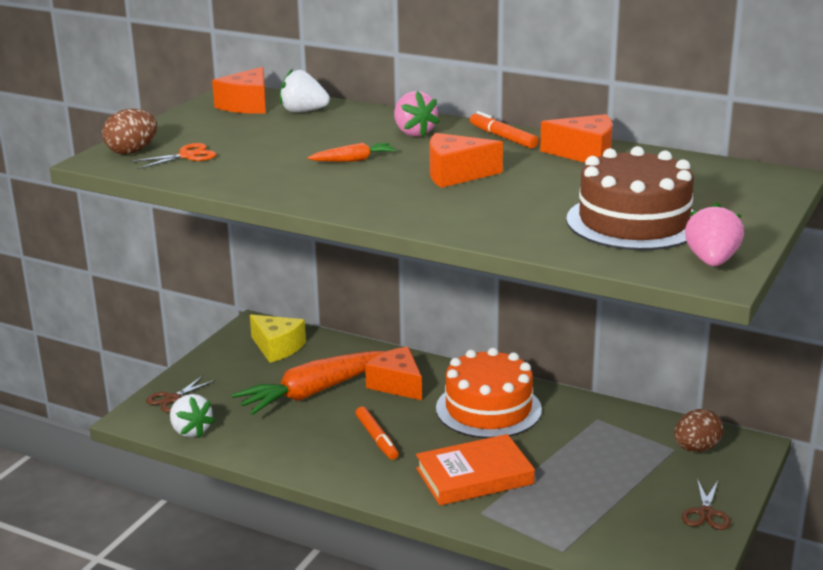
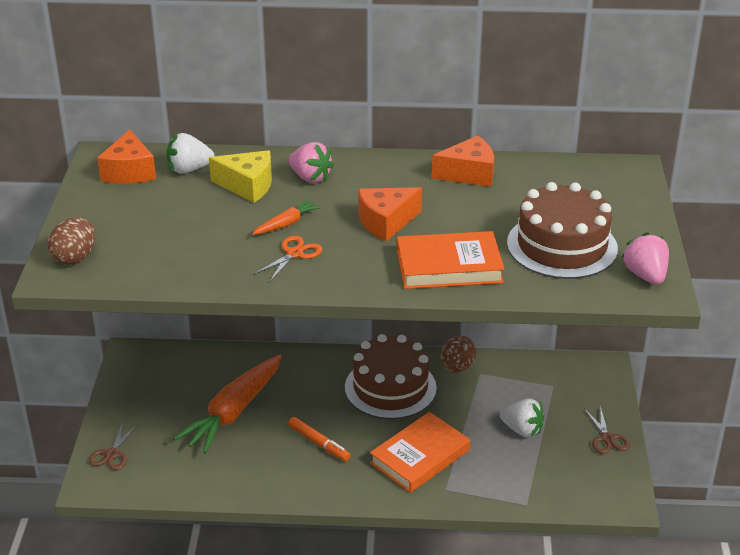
camera: 25 degrees left, 10 degrees up
orange scissors [130,143,216,169] -> orange scissors moved to [254,236,322,282]
white strawberry [170,394,215,438] -> white strawberry moved to [500,399,544,437]
yellow cheese [250,315,306,363] -> yellow cheese moved to [209,150,272,203]
orange cheese [365,346,422,400] -> none
orange cake [436,348,542,438] -> brown cake [345,334,437,419]
orange marker [470,111,538,149] -> none
brown egg [674,409,724,452] -> brown egg moved to [441,336,476,373]
none -> orange book [397,231,505,289]

